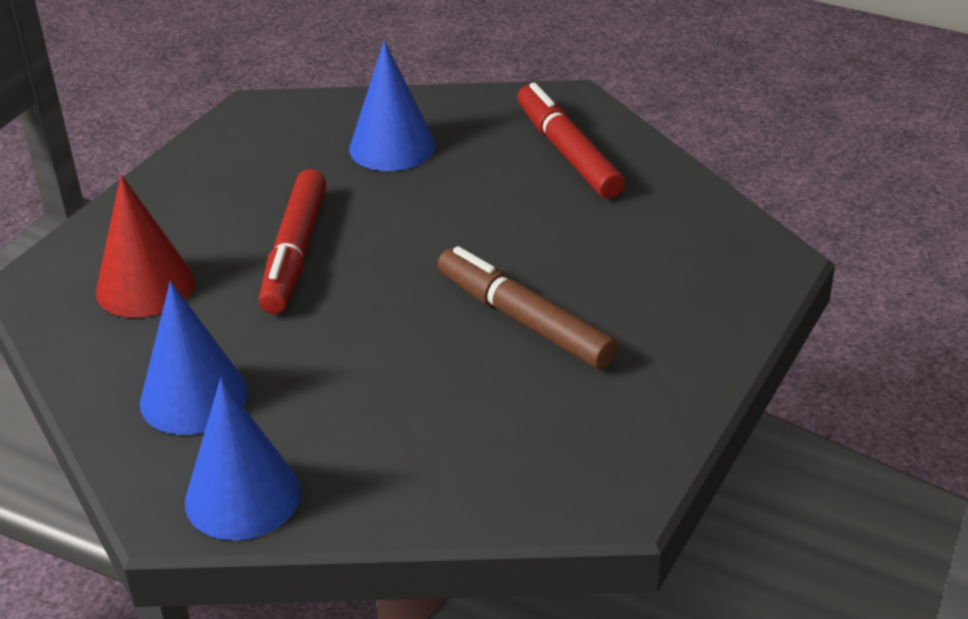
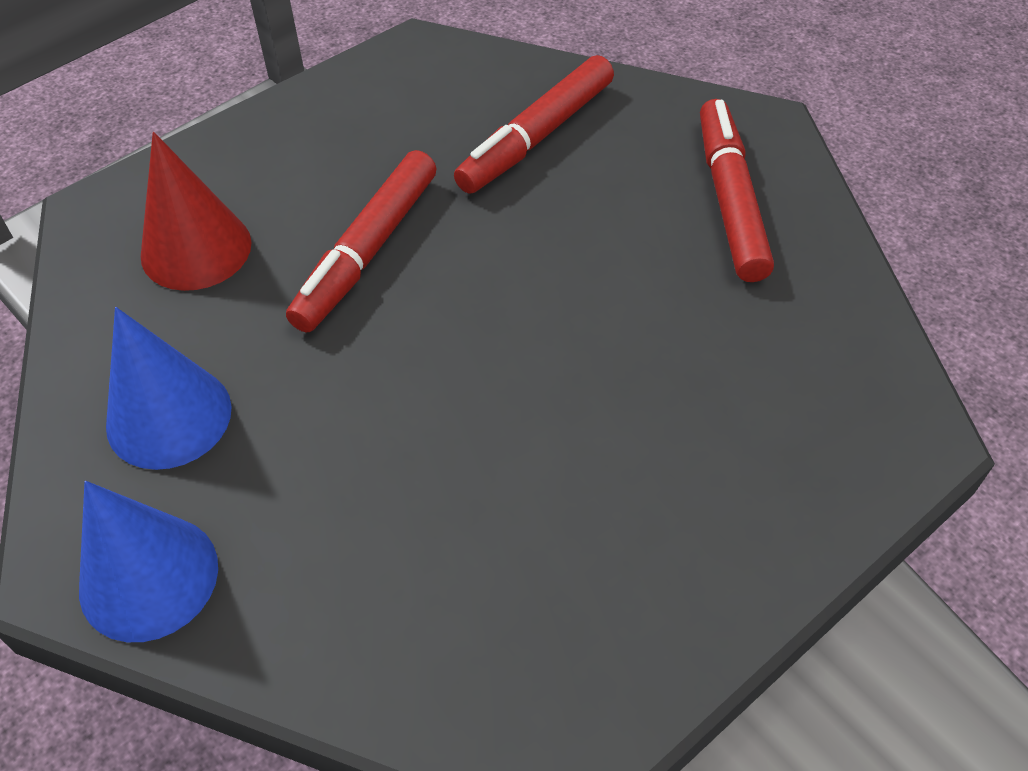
camera: 20 degrees right, 15 degrees up
blue cone [349,41,436,171] -> red marker [454,55,614,194]
brown marker [437,246,618,369] -> none

